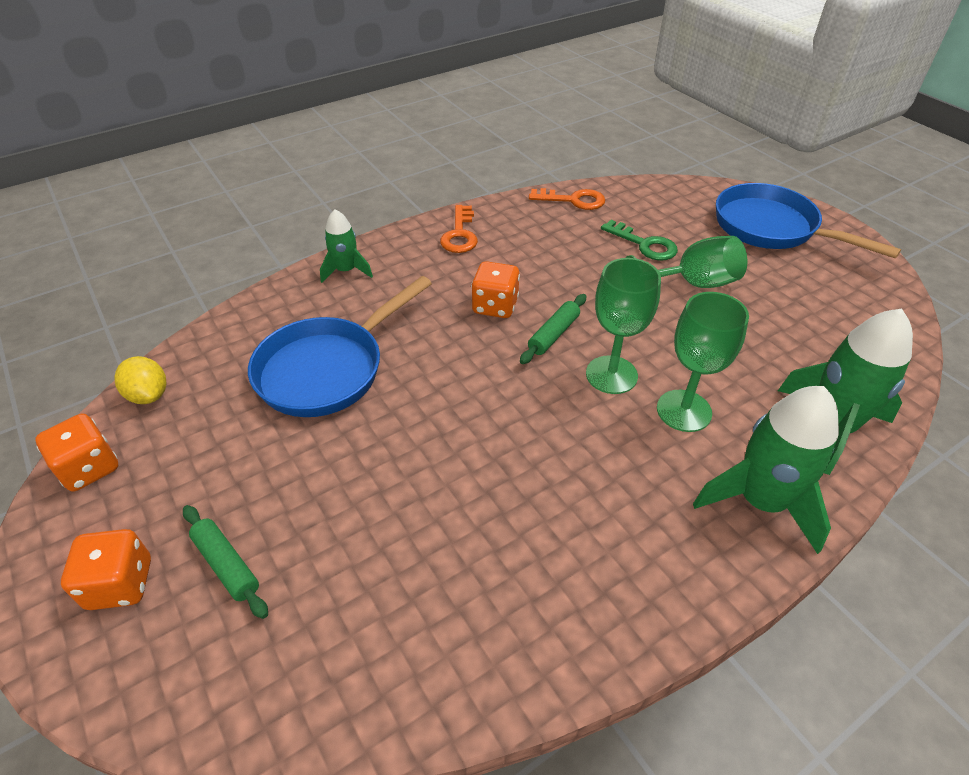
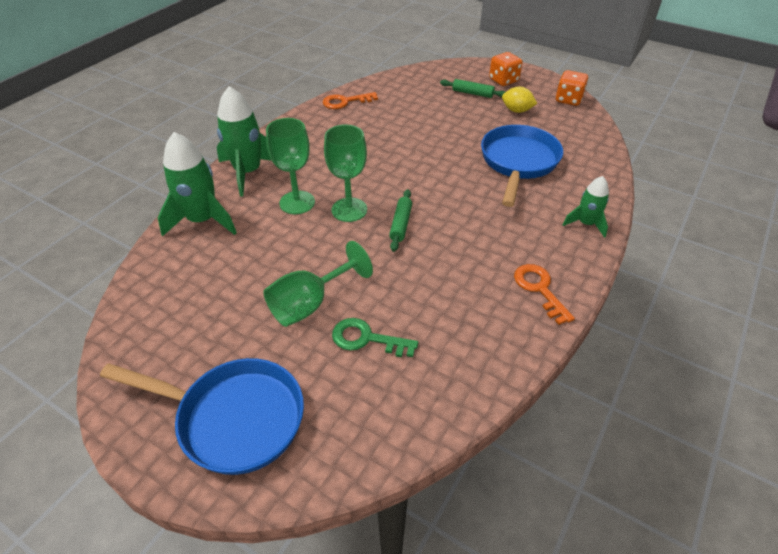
camera: 155 degrees right, 0 degrees up
yellow lemon [114,356,166,404] -> yellow lemon moved to [502,87,537,113]
orange dice [471,261,520,318] -> none
orange key [529,188,605,210] -> orange key moved to [323,92,378,109]

